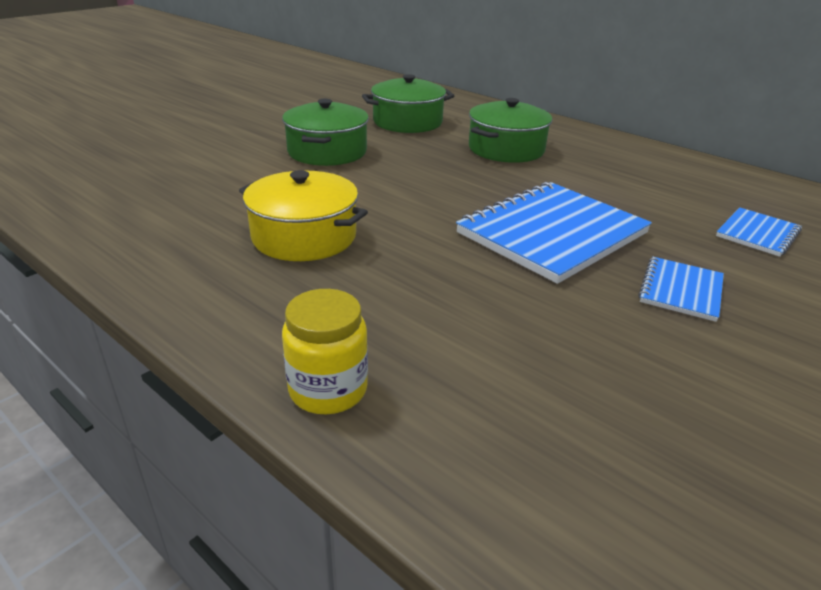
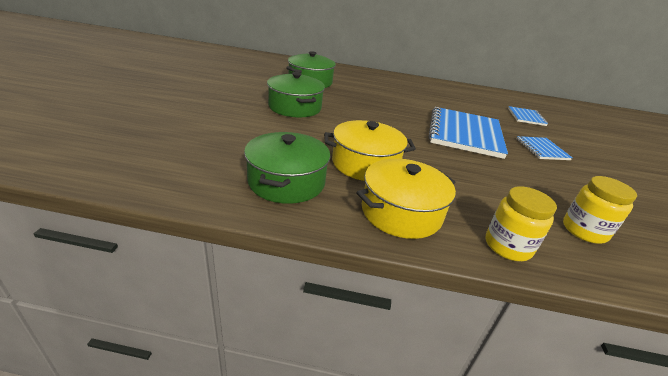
camera: 35 degrees left, 0 degrees up
green pot [469,98,552,163] -> green pot moved to [244,132,331,204]
none -> yellow pot [356,158,456,239]
none -> yellow jar [563,176,637,244]

